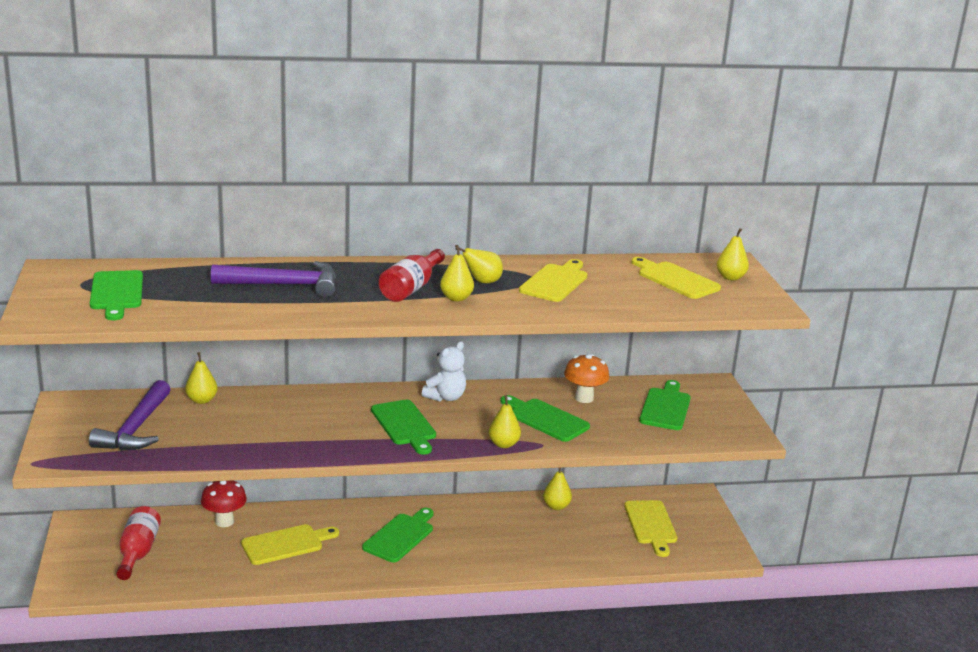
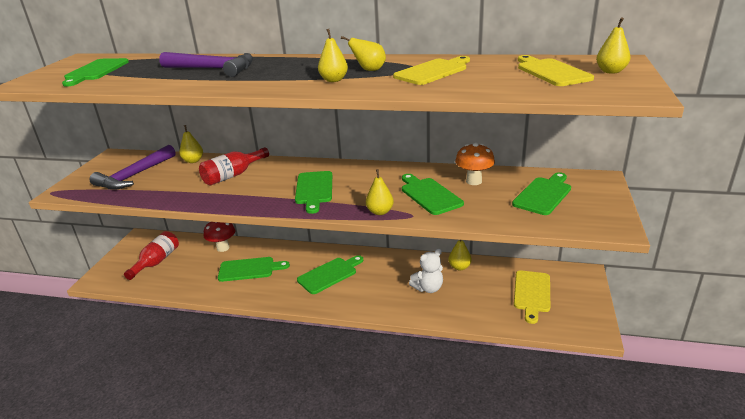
camera: 25 degrees right, 5 degrees up
yellow cutting board [241,524,339,565] -> green cutting board [218,257,290,282]
red bottle [378,249,445,302] -> red bottle moved to [199,147,269,186]
white teddy bear [422,341,466,402] -> white teddy bear moved to [409,249,443,293]

